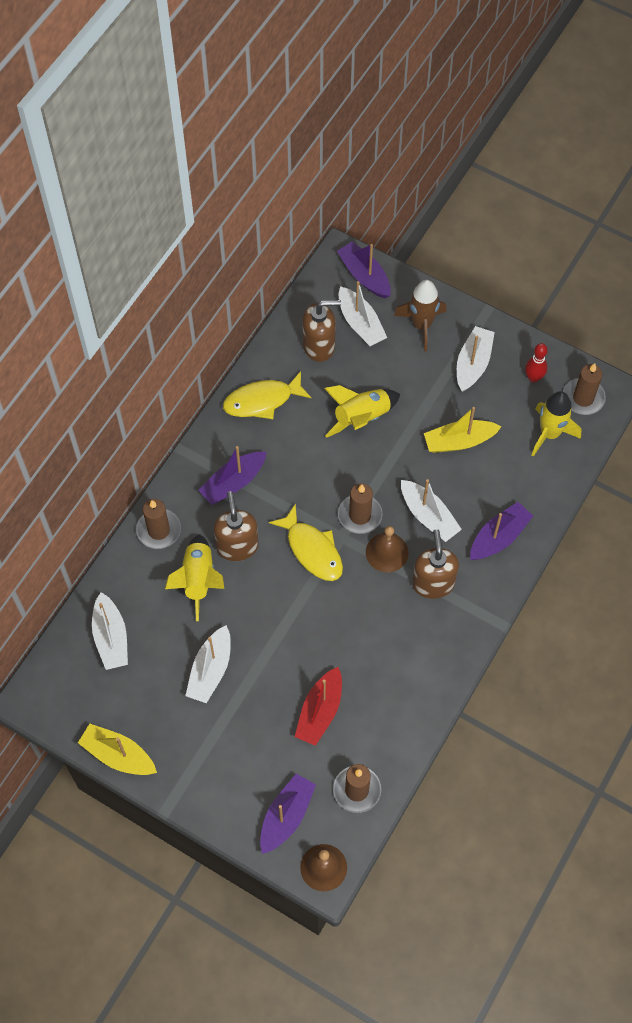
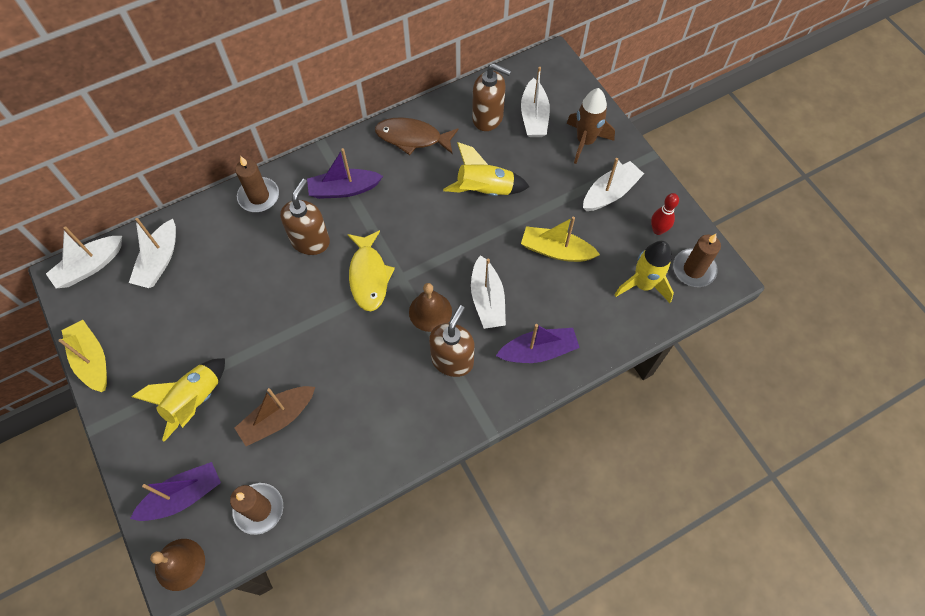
camera: 30 degrees right, 0 degrees up
yellow rocket [165,534,224,621] -> yellow rocket moved to [132,358,225,442]
white boat [185,625,231,703] -> white boat moved to [46,226,122,288]
yellow fish [223,371,312,419] -> brown fish [375,117,458,155]
red boat [295,667,342,746] -> brown boat [235,386,315,446]
purple boat [337,241,391,298] -> none
brown candle [338,483,383,534] -> none

